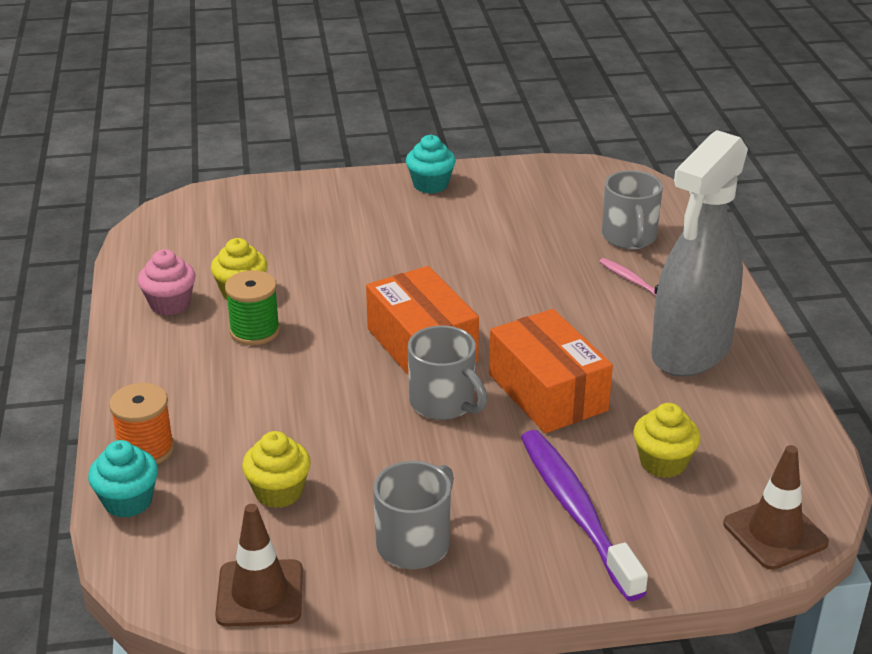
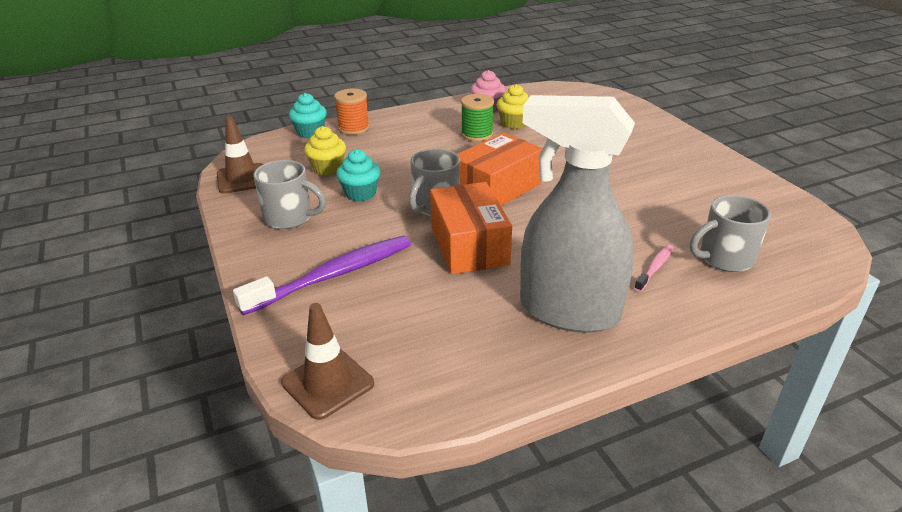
camera: 75 degrees right, 0 degrees up
turquoise cupcake [406,135,456,194] -> turquoise cupcake moved to [336,149,381,201]
orange box [489,309,613,433] -> orange box turned 60 degrees counterclockwise [430,182,512,274]
yellow cupcake [633,403,701,478] -> none

